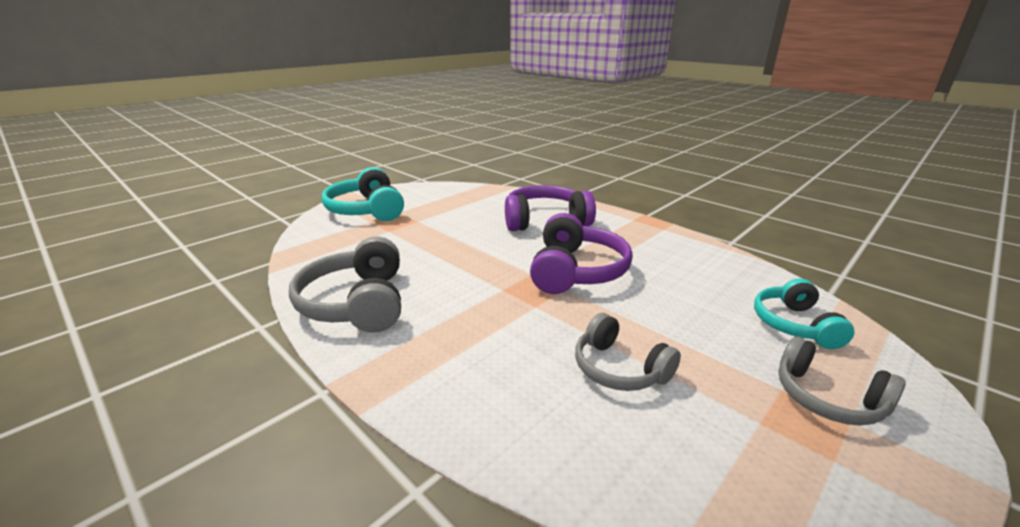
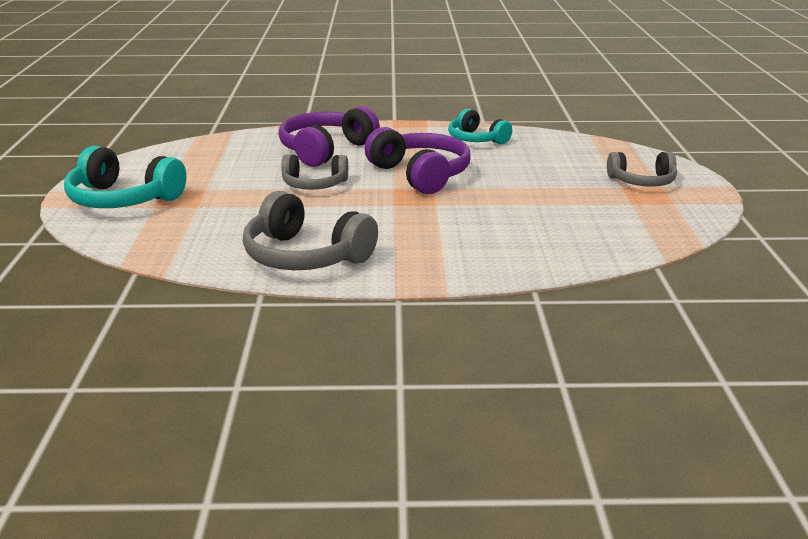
camera: 45 degrees left, 0 degrees up
grey headphones [575,313,681,391] -> grey headphones moved to [281,154,348,190]
turquoise headphones [754,278,854,349] -> turquoise headphones moved to [448,109,512,144]

